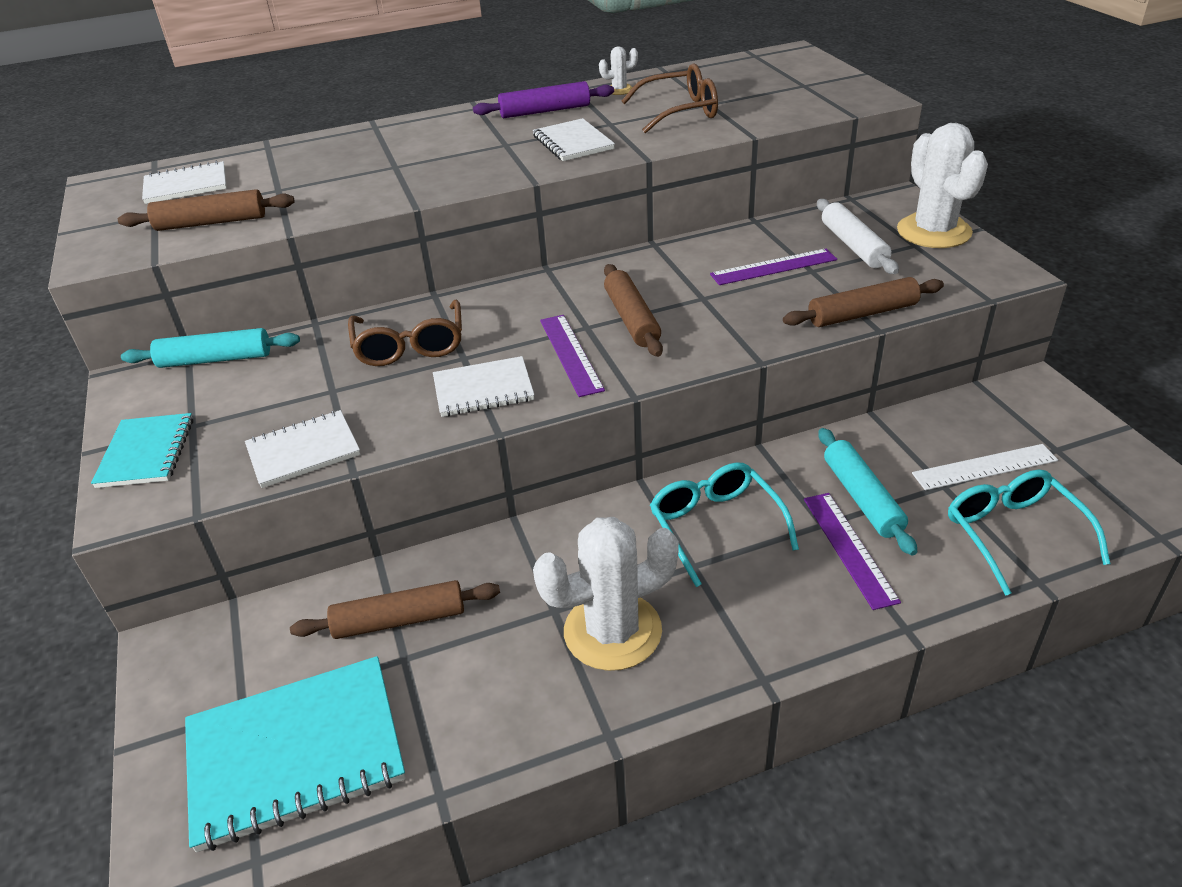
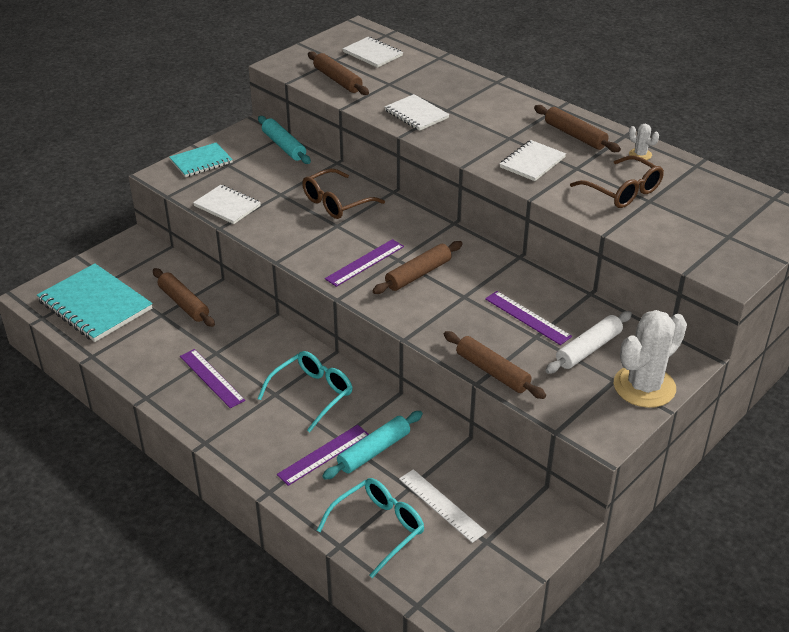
camera: 60 degrees right, 0 degrees up
white notebook [433,356,534,417] -> white notebook moved to [385,94,449,131]
purple rolling pin [473,81,614,118] -> brown rolling pin [534,105,621,152]
white cactus [533,517,679,671] -> purple ruler [180,349,245,408]

